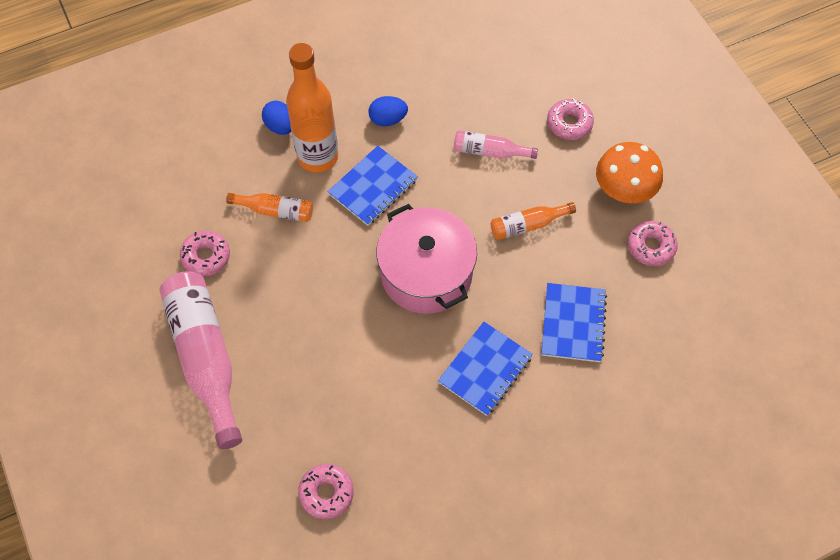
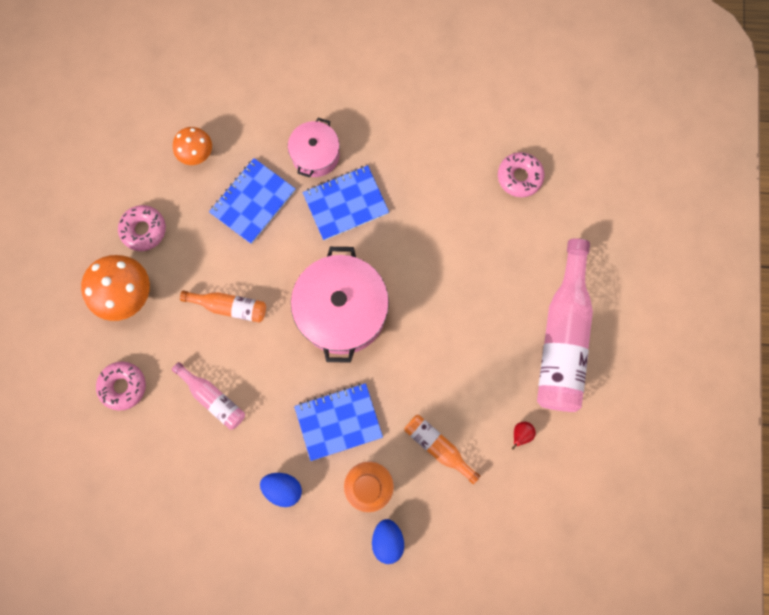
camera: 150 degrees left, 15 degrees up
pink donut [180,231,230,276] -> red pear [512,422,536,449]
none -> orange mushroom [173,127,212,165]
none -> pink pot [288,118,340,178]

